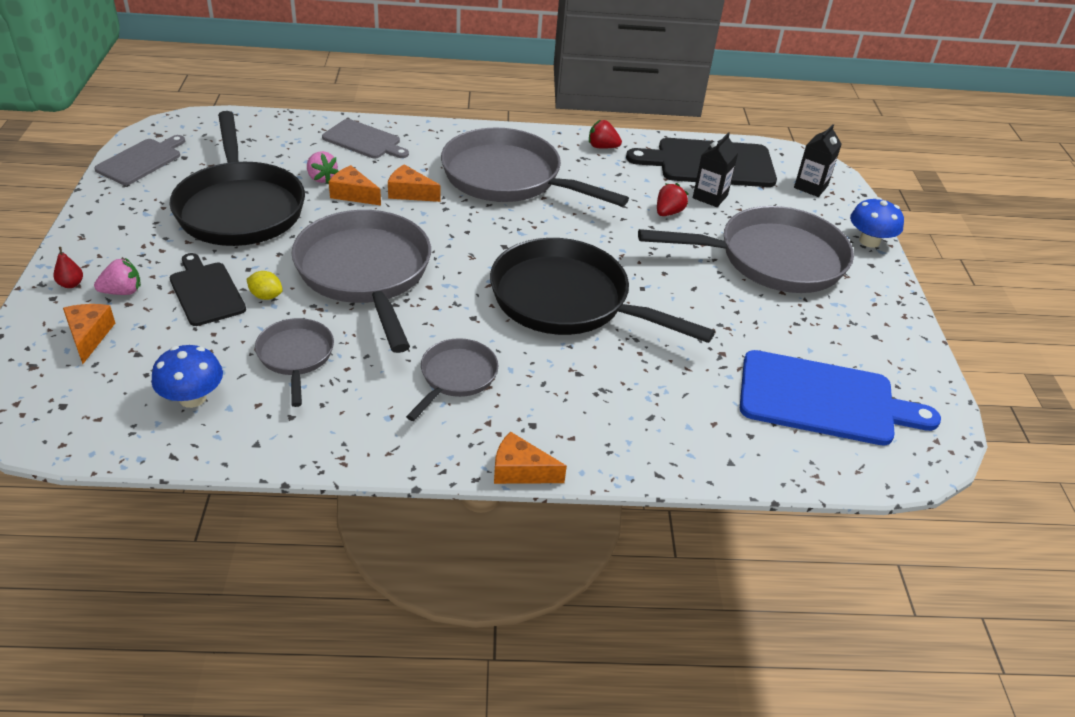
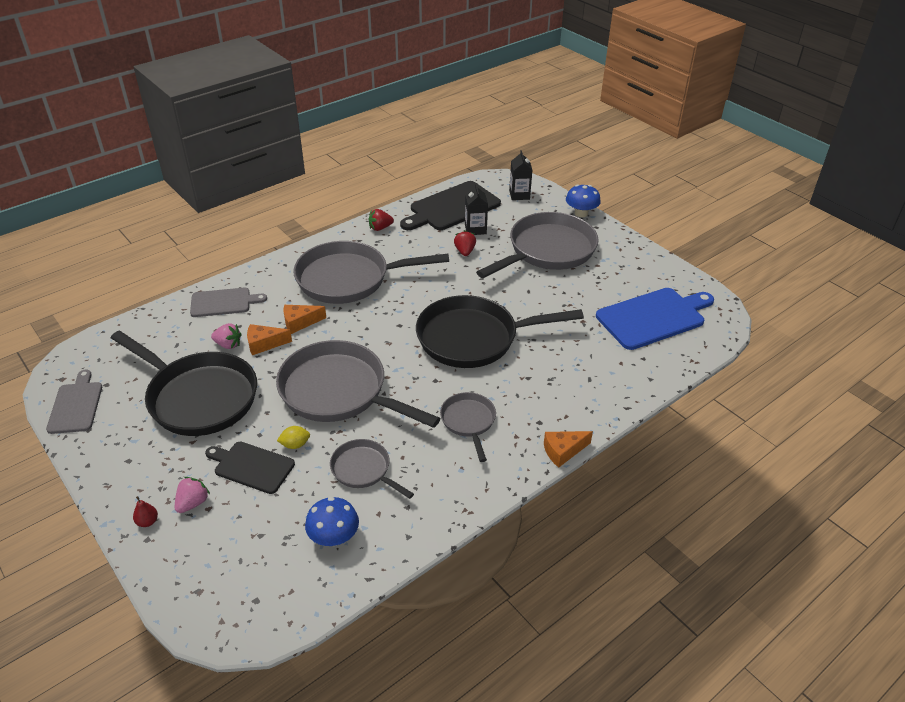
camera: 35 degrees left, 0 degrees up
orange cheese [63,304,115,364] -> none

